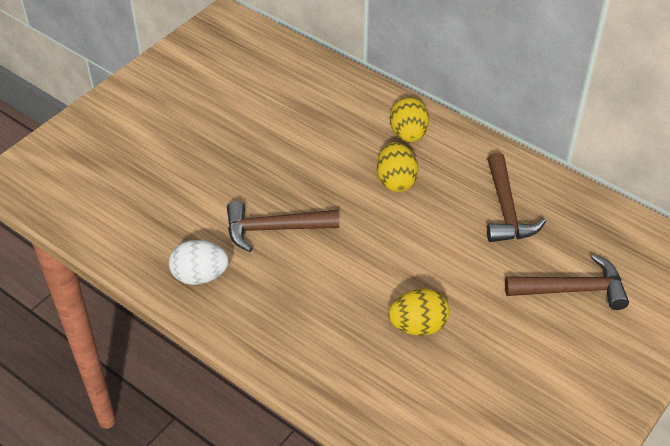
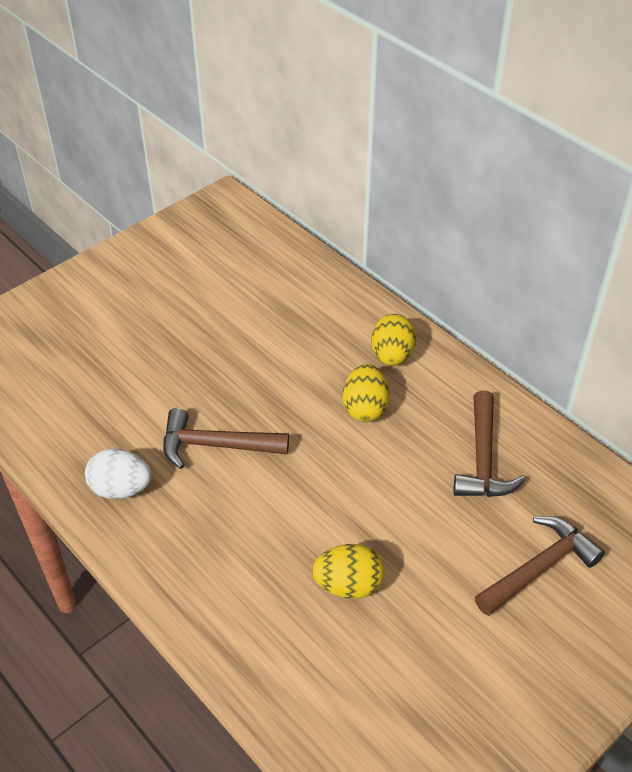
camera: 10 degrees right, 0 degrees up
brown hammer [505,255,629,310] -> brown hammer turned 45 degrees counterclockwise [475,516,605,616]

